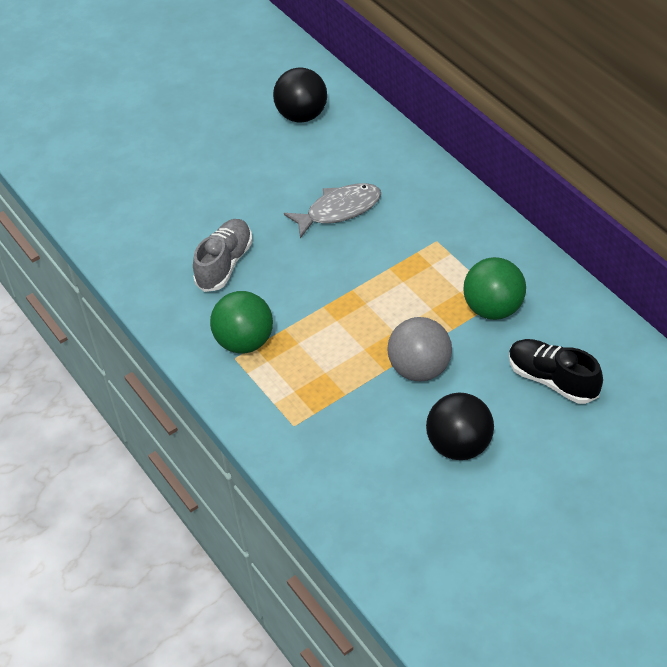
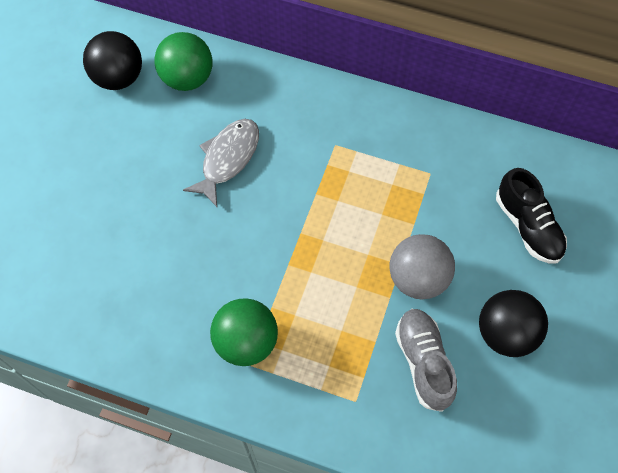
camera: 40 degrees left, 15 degrees up
grey shoe [193,219,253,292] -> grey shoe moved to [395,309,457,412]
green ball [463,257,526,320] -> green ball moved to [154,32,213,91]
black shoe [509,339,603,404] -> black shoe turned 120 degrees counterclockwise [496,168,567,264]

